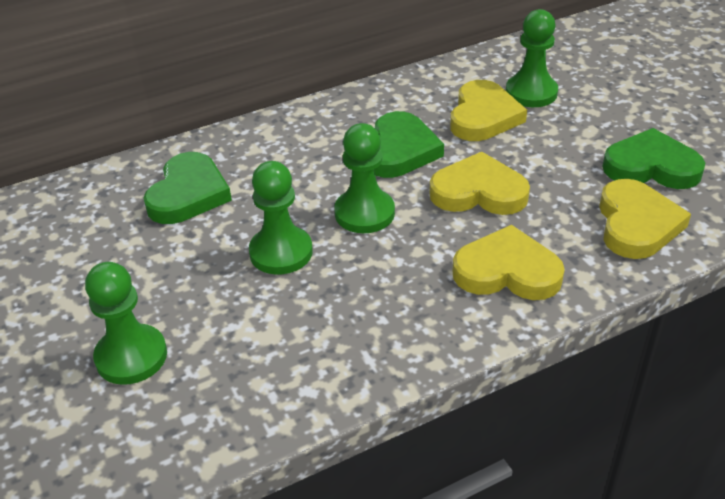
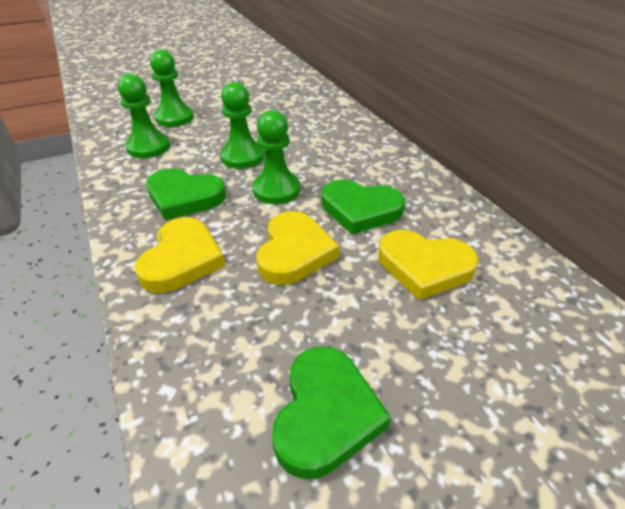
camera: 90 degrees right, 0 degrees up
green heart [143,152,232,224] -> green heart moved to [146,168,226,220]
green pawn [506,9,558,107] -> green pawn moved to [118,74,170,158]
yellow heart [599,179,691,259] -> none

